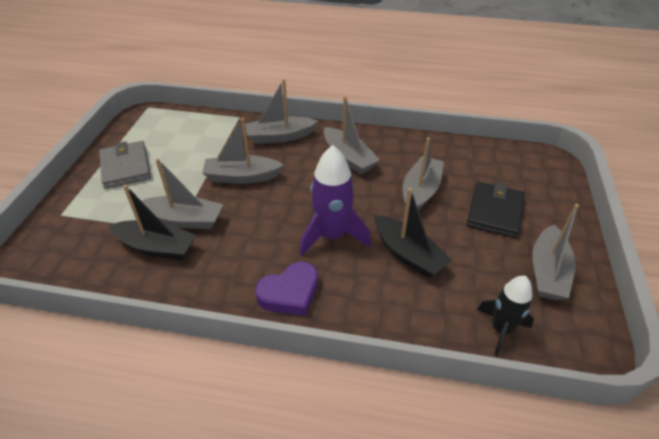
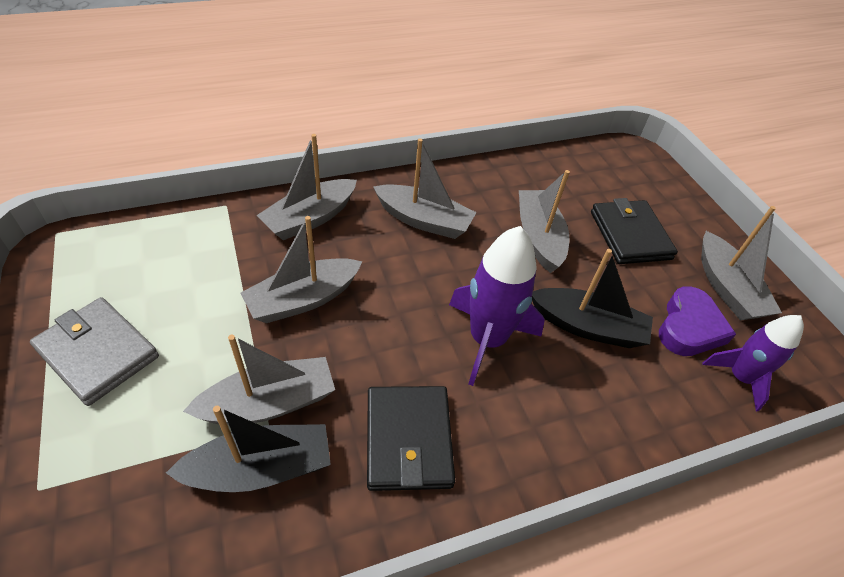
camera: 35 degrees left, 5 degrees up
purple heart [255,262,318,316] -> purple heart moved to [659,286,736,356]
black rocket [477,276,534,355] -> purple rocket [702,315,804,411]
none -> black wallet [367,386,455,491]

